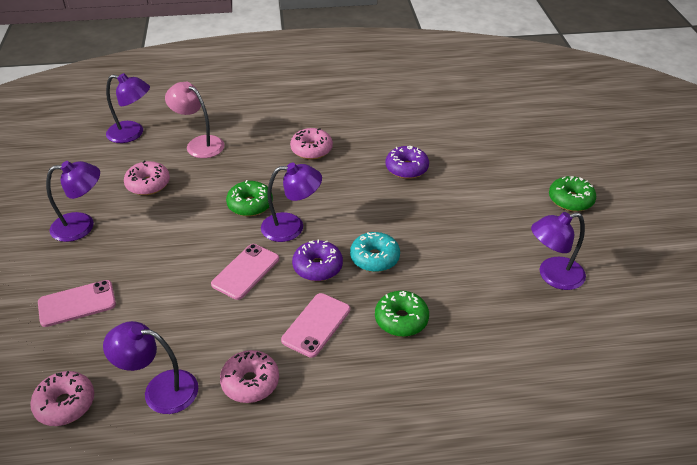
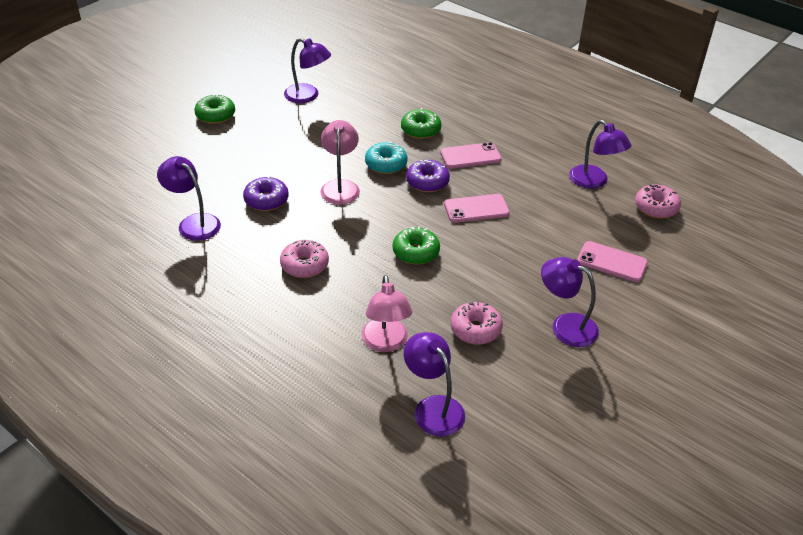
camera: 135 degrees left, 0 degrees up
pink donut [220,350,279,403] -> none
purple lamp [261,162,322,242] -> purple lamp moved to [157,156,221,241]
none -> pink lamp [320,120,360,205]

